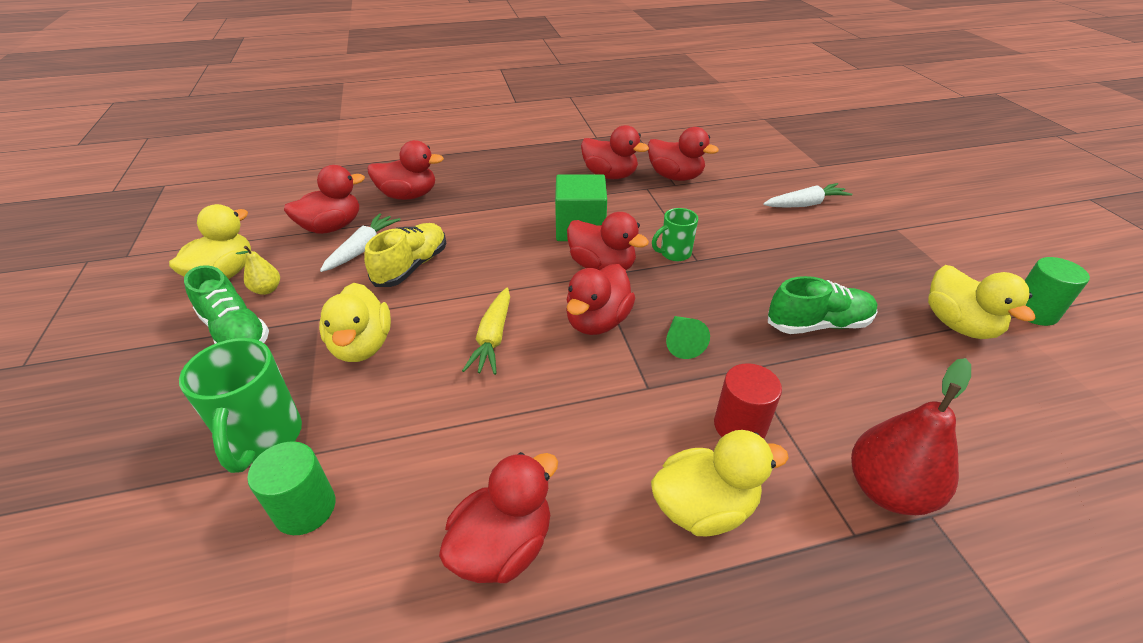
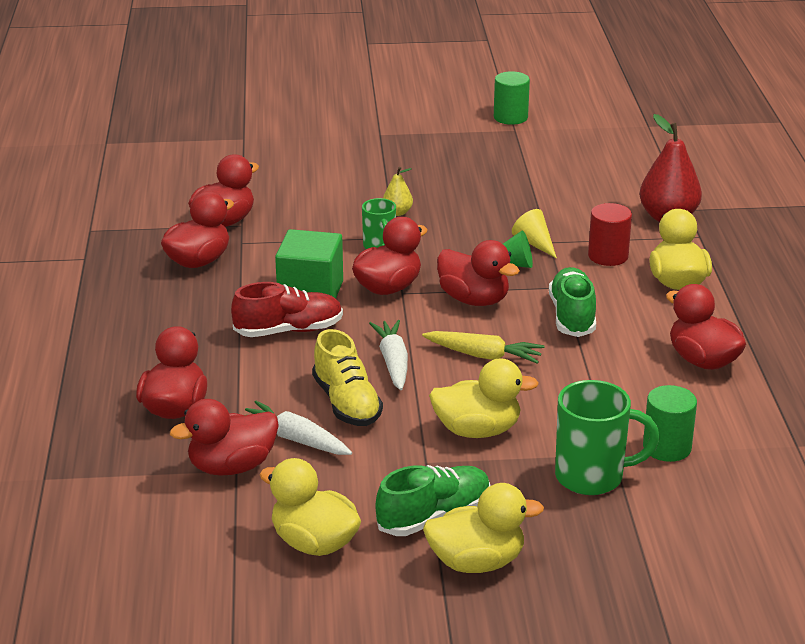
camera: 80 degrees left, 10 degrees down
yellow pear [236,246,280,295] -> yellow pear moved to [383,167,413,216]
red duck [284,165,365,234] -> red duck turned 90 degrees counterclockwise [170,399,279,476]
yellow shoe [364,223,446,287] -> yellow shoe turned 150 degrees counterclockwise [312,329,383,426]
white carrot [763,183,852,208] -> white carrot moved to [369,320,408,390]
green shoe [768,276,878,334] -> green shoe moved to [549,267,596,337]
yellow duck [928,265,1036,339] -> yellow duck moved to [423,483,544,573]
none -> red shoe [231,282,343,337]
none -> yellow cone [512,209,557,258]

